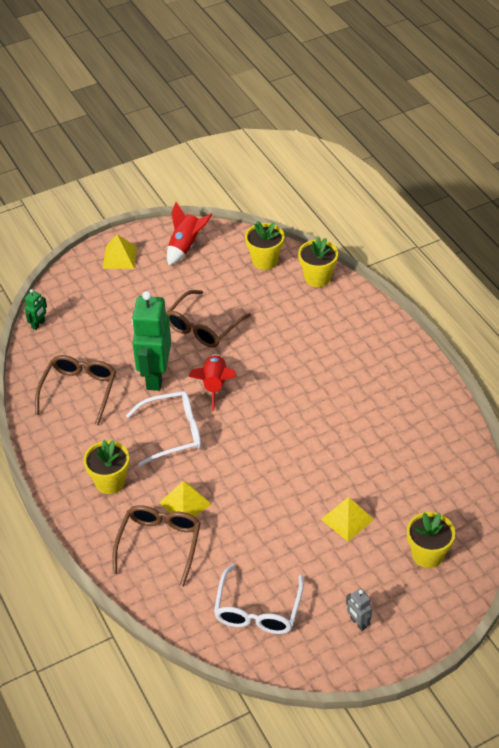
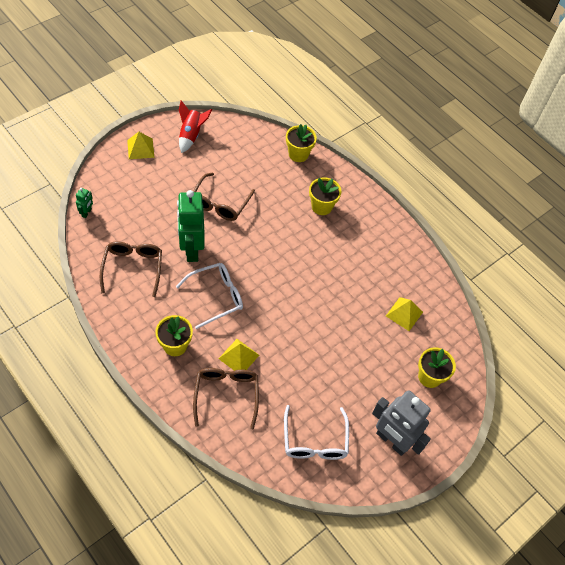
camera: 20 degrees left, 10 degrees up
red rocket [188,354,236,411] -> none
yellow flower pot [245,221,284,270] -> yellow flower pot moved to [309,177,341,215]
yellow pyramid [321,497,374,541] -> yellow pyramid moved to [386,297,423,331]
grey robot [346,588,372,631] -> grey robot [372,390,431,456], size x2.32

